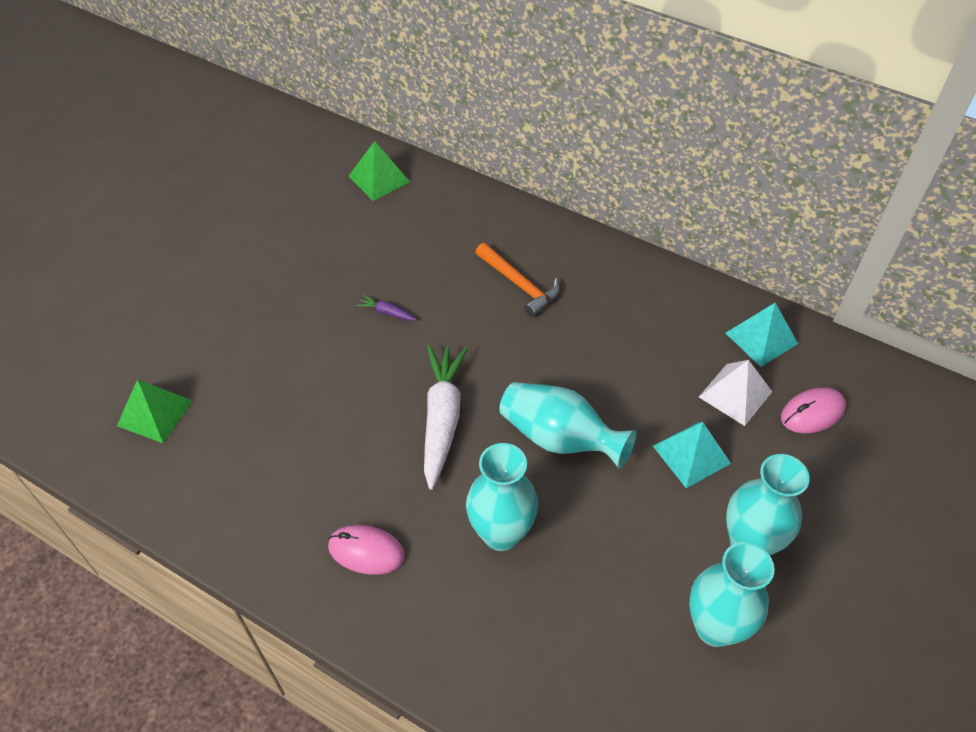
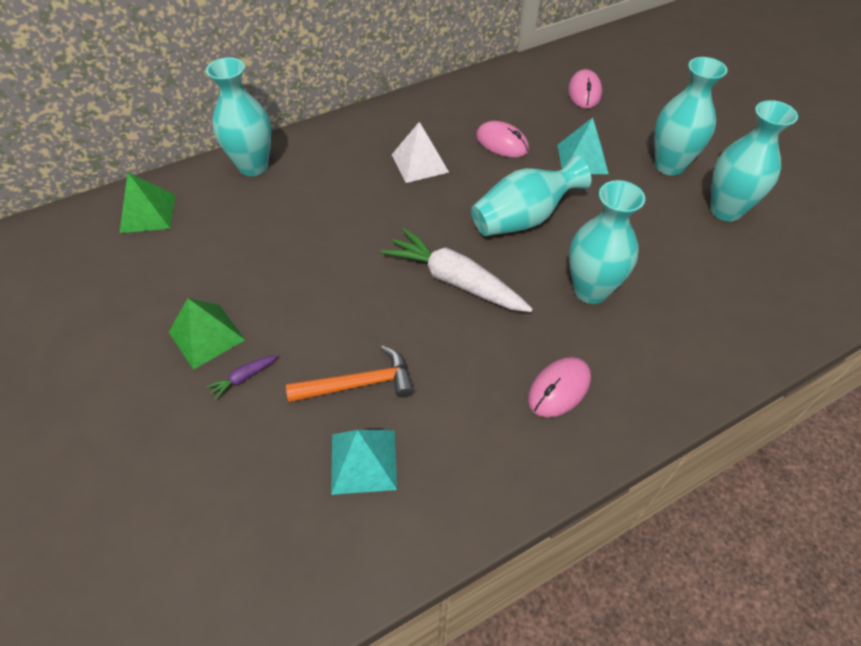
camera: 60 degrees left, 0 degrees up
green pyramid [117,379,193,443] -> green pyramid moved to [169,298,245,370]
purple carrot [356,295,417,321] -> purple carrot moved to [206,354,278,400]
orange hammer [475,243,560,317] -> orange hammer moved to [286,346,414,403]
white pyramid [699,360,772,426] -> white pyramid moved to [392,122,449,183]
turquoise pyramid [726,303,798,367] -> turquoise pyramid moved to [331,430,397,495]
none -> turquoise vase [206,57,271,176]
none -> pink mouse [476,121,529,157]

